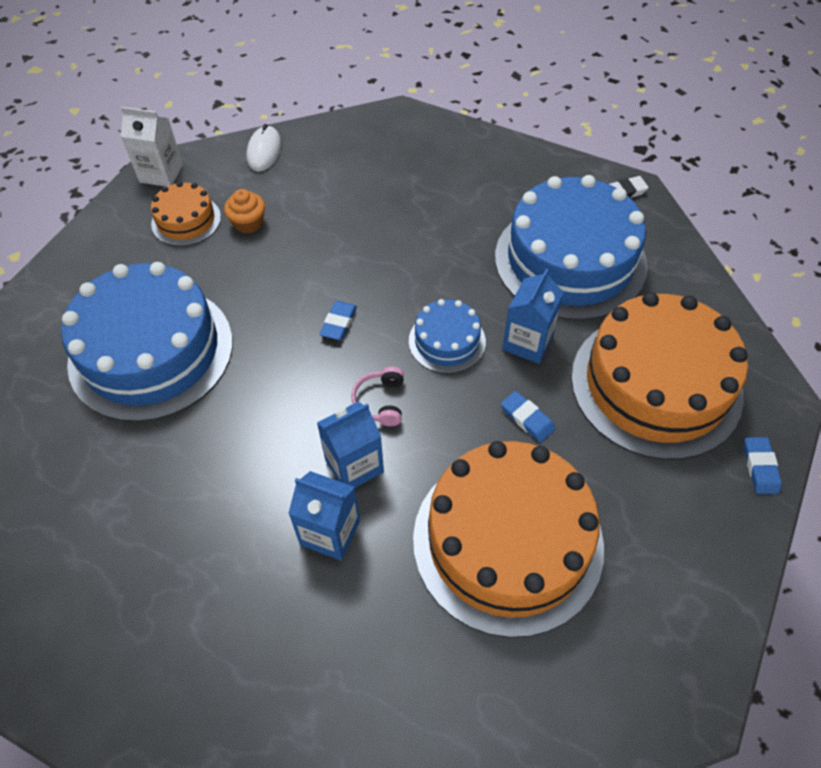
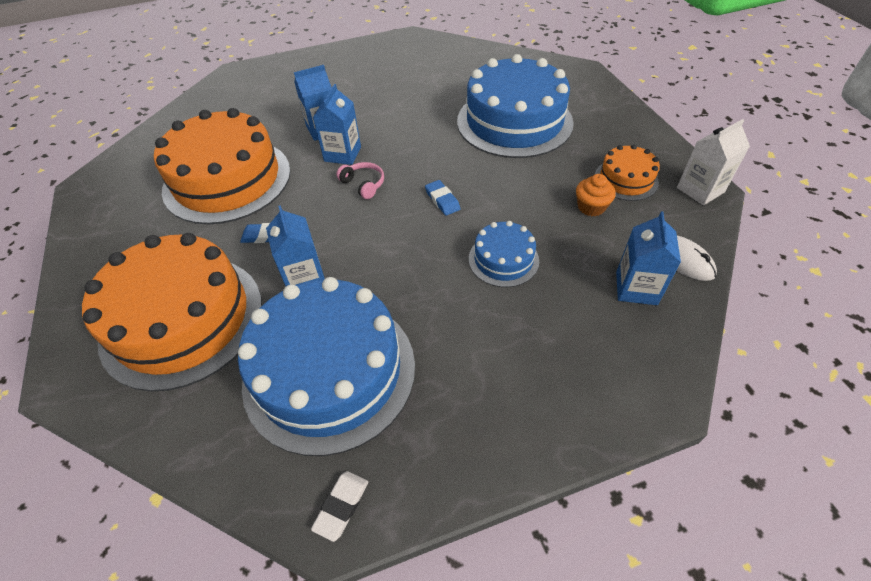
camera: 135 degrees right, 5 degrees down
blue cake [409,299,486,374] -> blue cake moved to [469,221,539,287]
blue eraser [744,437,782,494] -> none
none -> blue carton [616,211,681,305]

